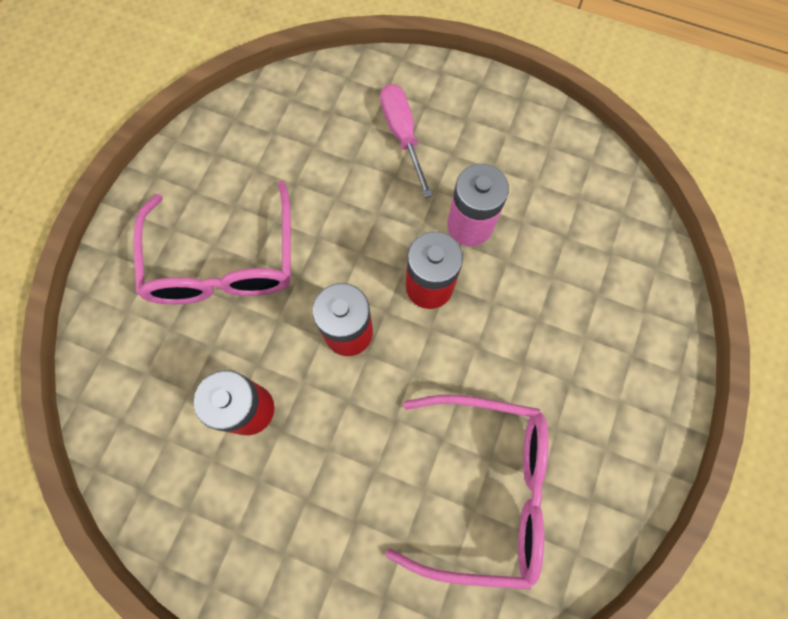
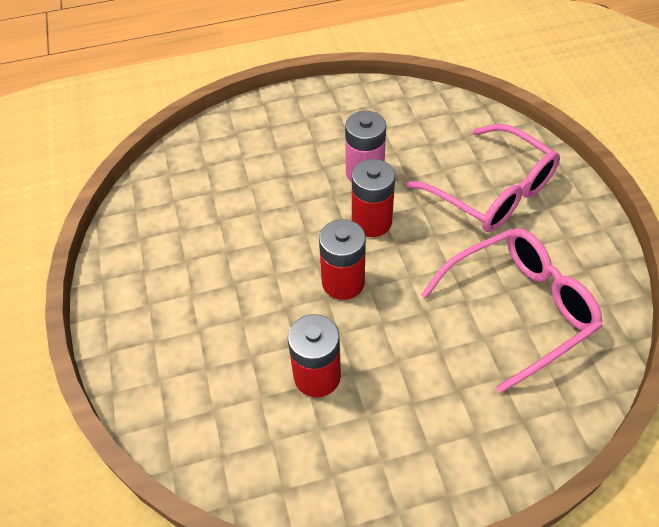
camera: 35 degrees left, 20 degrees down
pink glasses [133,181,291,304] -> pink glasses moved to [406,124,560,232]
pink screwdriver [380,84,433,198] -> none

